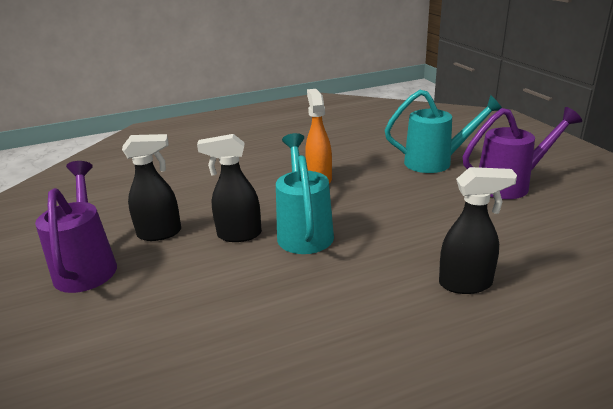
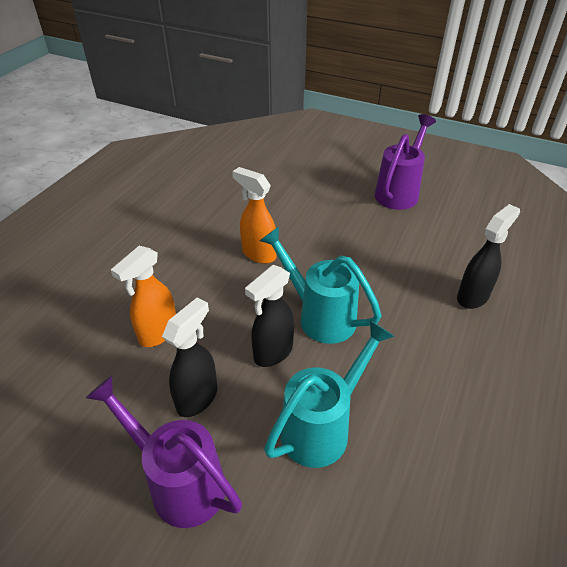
camera: 45 degrees left, 15 degrees up
turquoise watering can [385,90,502,173] -> turquoise watering can moved to [264,320,395,468]
none -> orange spray bottle [111,246,176,347]

